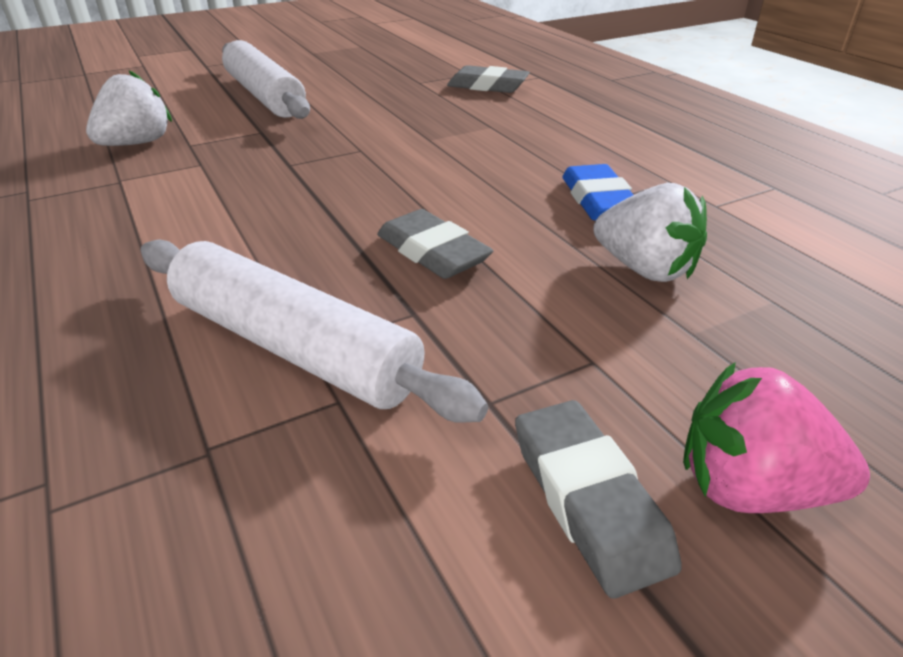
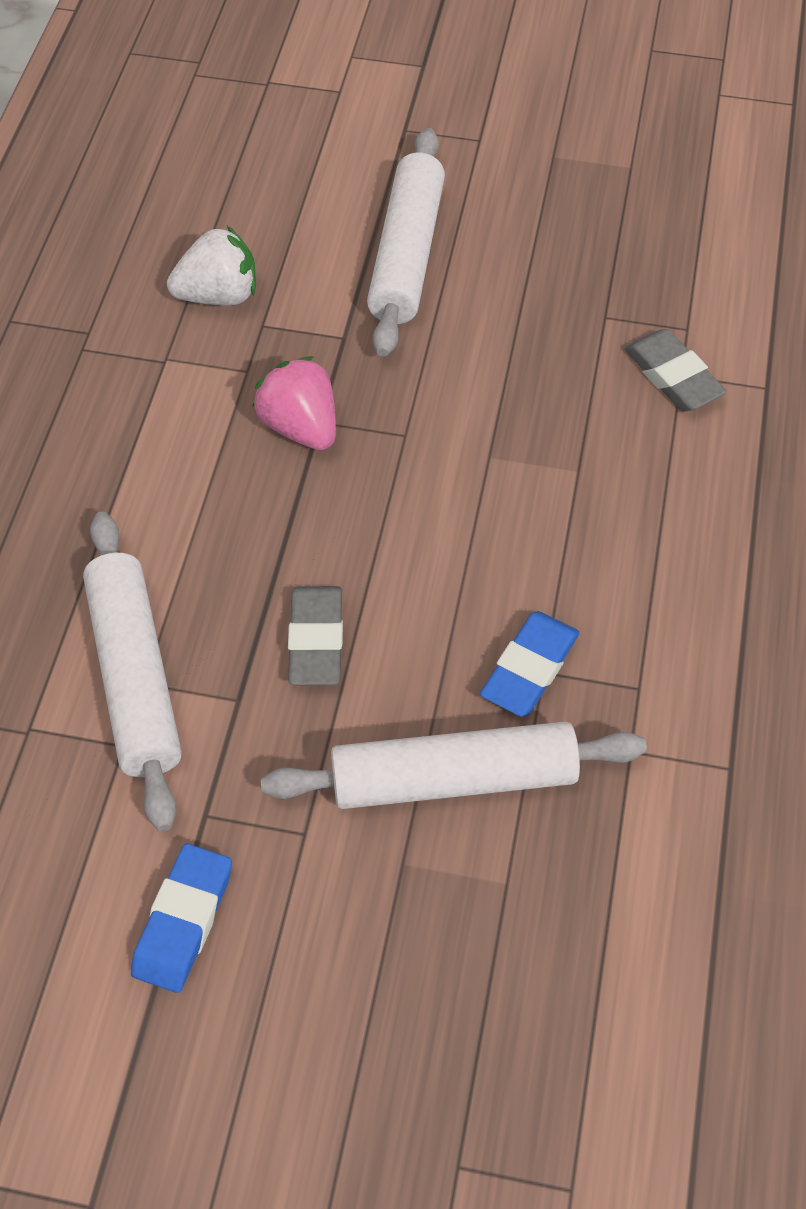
camera: 40 degrees right, 20 degrees up
grey eraser [515,400,682,599] -> blue eraser [131,844,232,993]
white strawberry [593,183,707,282] -> white rolling pin [261,721,647,809]
pink strawberry [683,363,870,513] -> pink strawberry moved to [252,356,336,450]

